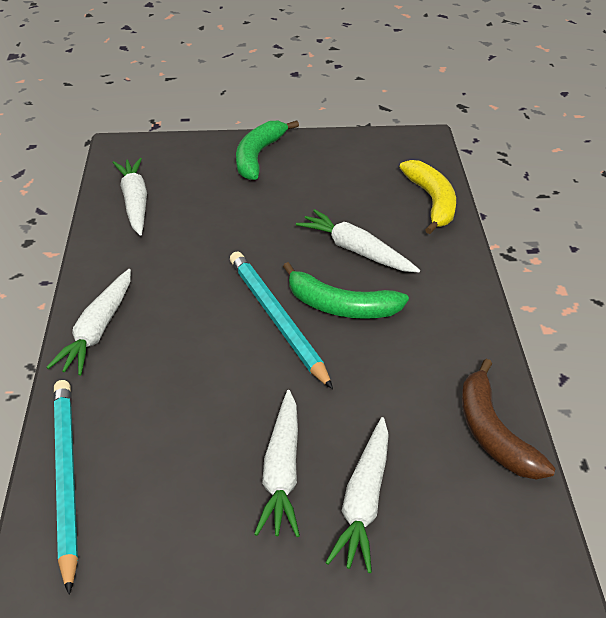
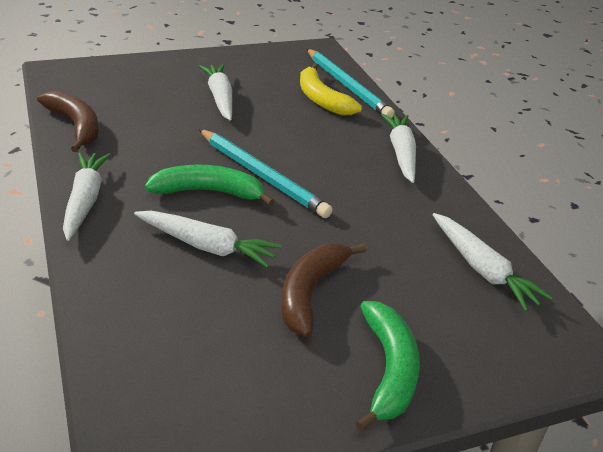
camera: 160 degrees right, 5 degrees down
white carrot [325,417,389,573] -> white carrot moved to [63,153,111,241]
yellow banana [400,160,456,234] -> yellow banana moved to [300,63,362,115]
none -> brown banana [281,243,367,337]

